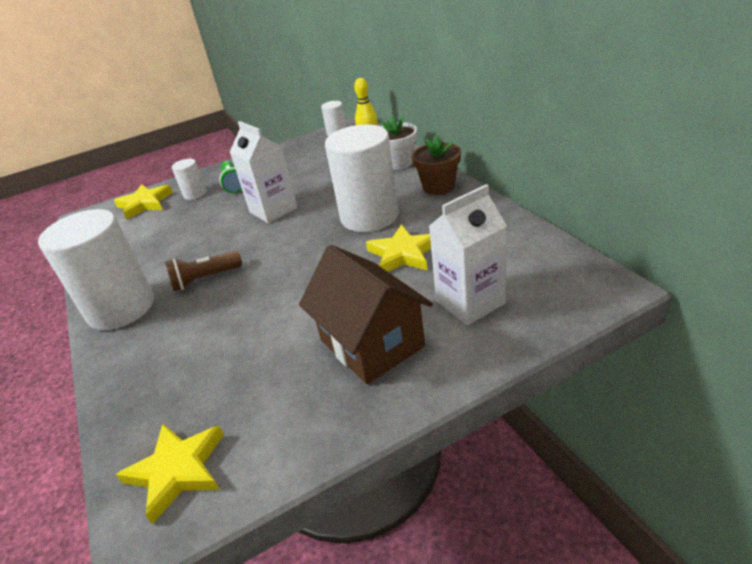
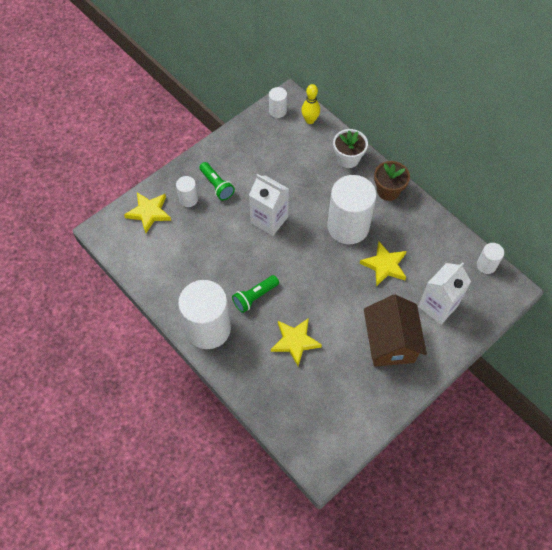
camera: 20 degrees left, 25 degrees up
yellow star [116,423,224,524] -> yellow star moved to [271,318,322,366]
brown flashlight [165,251,242,291] -> green flashlight [232,275,279,313]
brown house [299,245,433,384] -> brown house turned 45 degrees clockwise [364,295,427,367]
none -> white cylinder [477,243,504,274]

